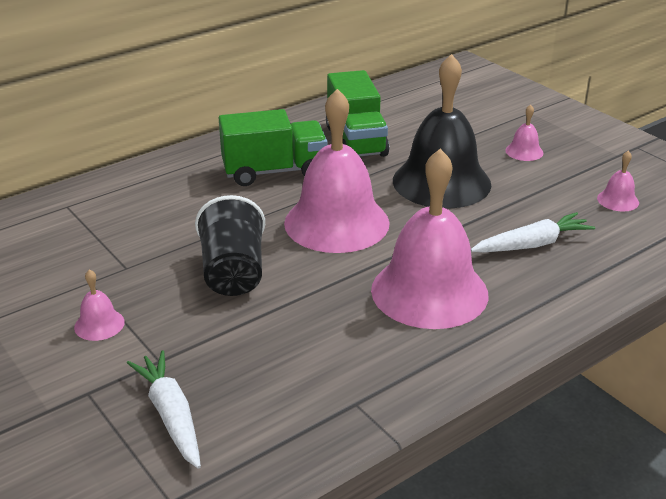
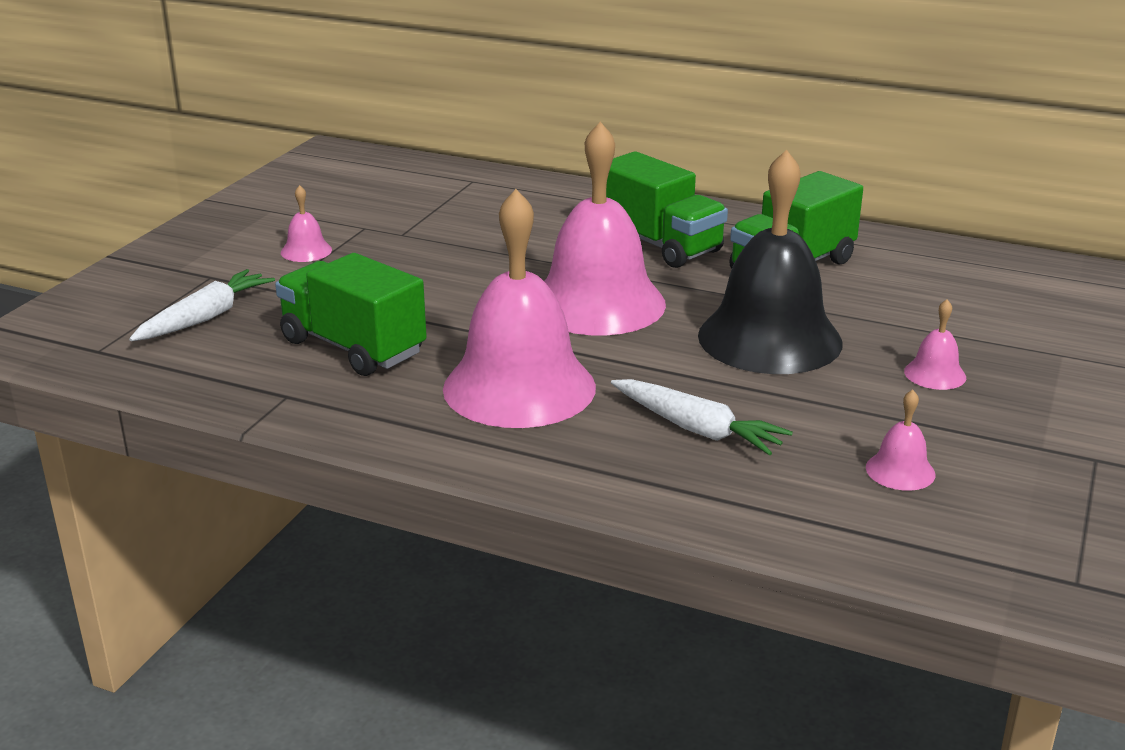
camera: 60 degrees right, 5 degrees down
black cup [195,195,265,296] -> none
none -> green truck [275,253,427,376]

